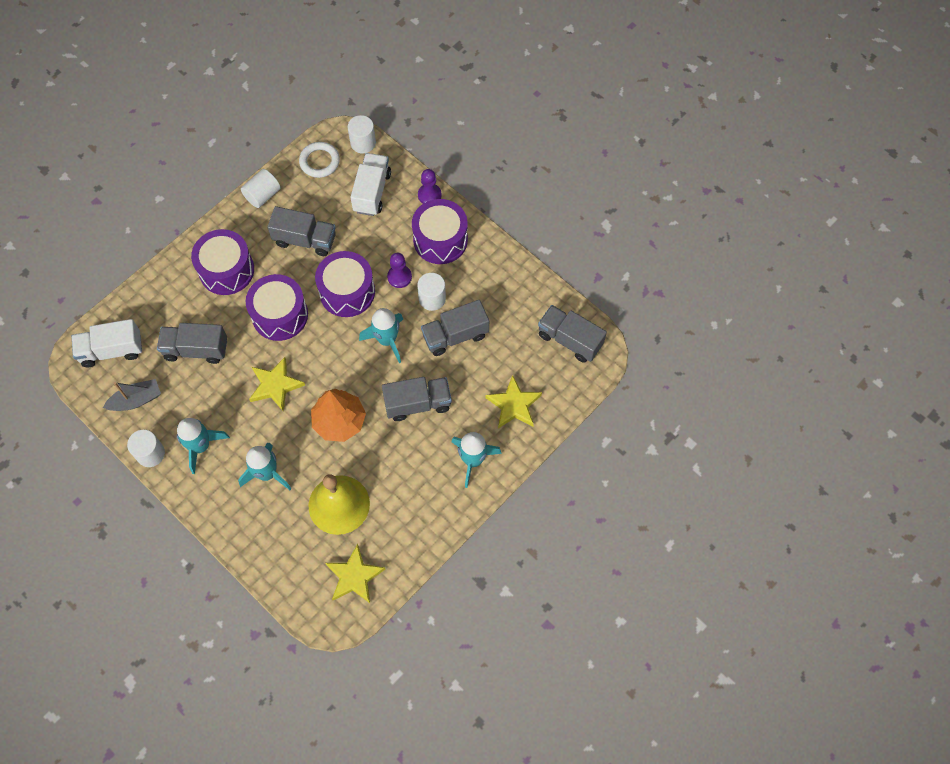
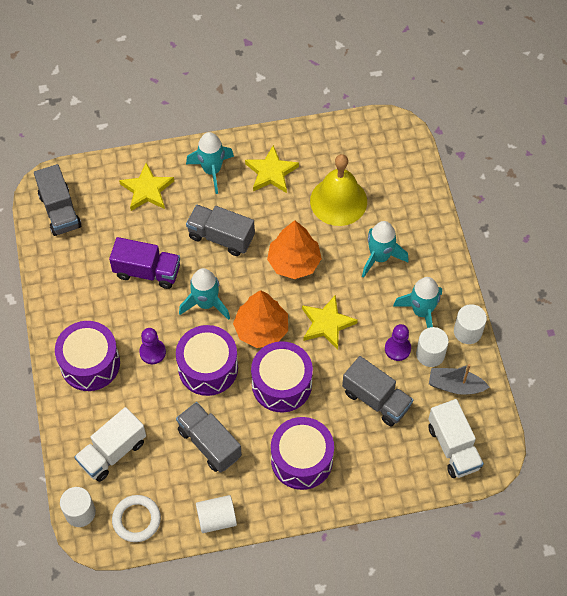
camera: 145 degrees left, 5 degrees down
white truck [72,319,142,367] -> white truck turned 45 degrees clockwise [428,399,484,478]
yellow star [325,544,386,603] -> yellow star moved to [245,145,299,193]
white cylinder [417,273,446,311] -> white cylinder moved to [416,327,449,367]
purple pawn [418,169,442,204] -> purple pawn moved to [385,324,411,361]
grey truck [421,300,489,356] -> purple truck [109,237,180,289]
none -> orange tree [233,290,288,348]

